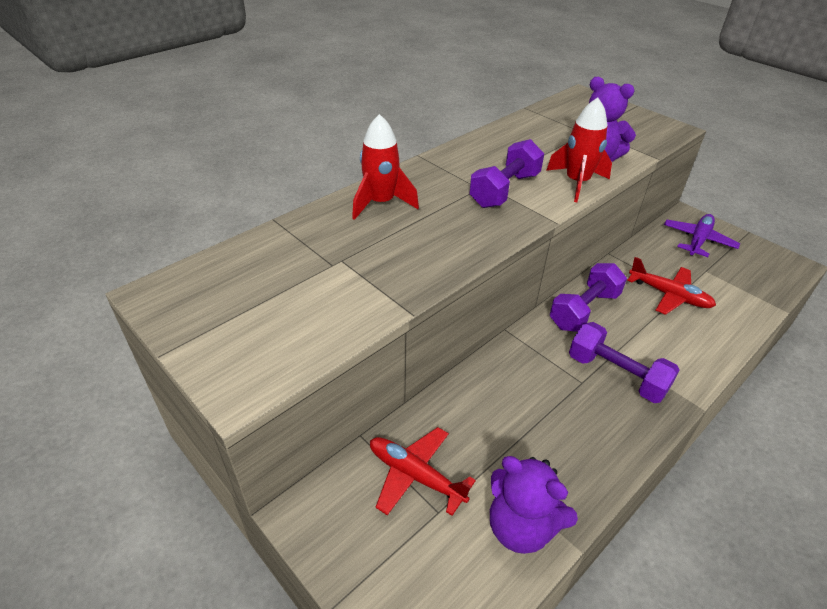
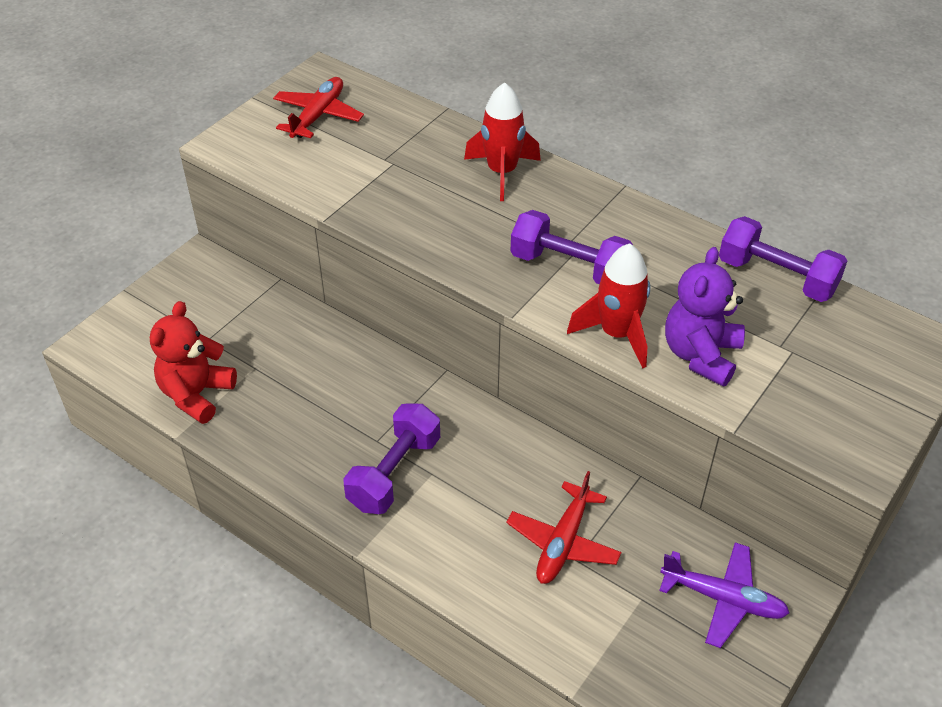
camera: 80 degrees right, 5 degrees up
red plane [370,427,476,516] -> red plane moved to [273,77,364,138]
purple teddy bear [490,456,578,554] -> red teddy bear [150,301,237,424]
purple dumbbell [550,263,627,332] -> purple dumbbell moved to [719,216,847,302]

